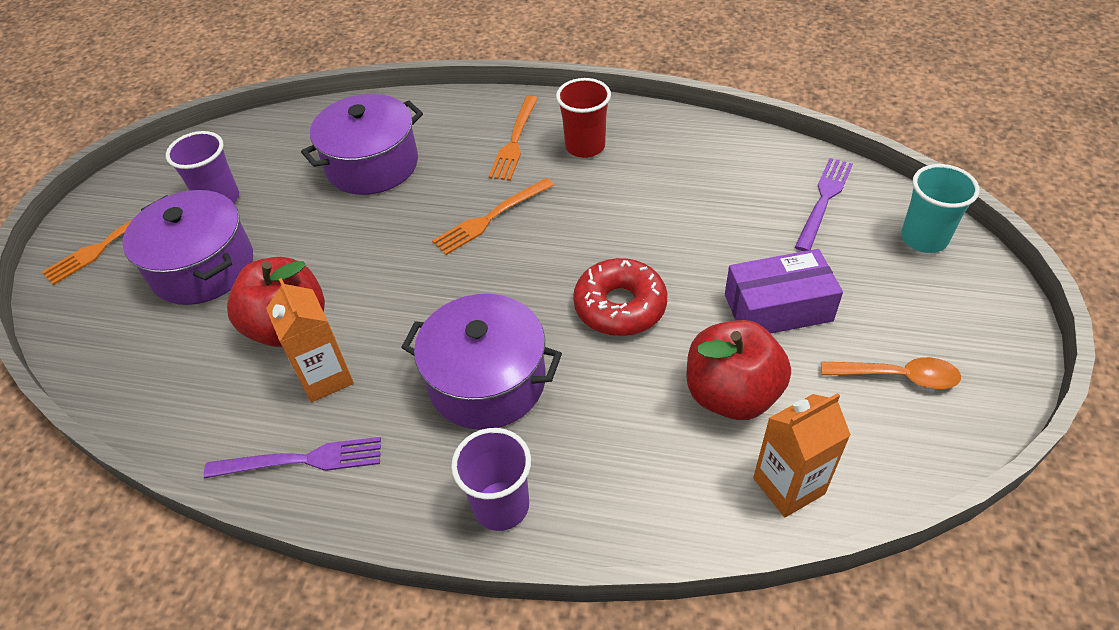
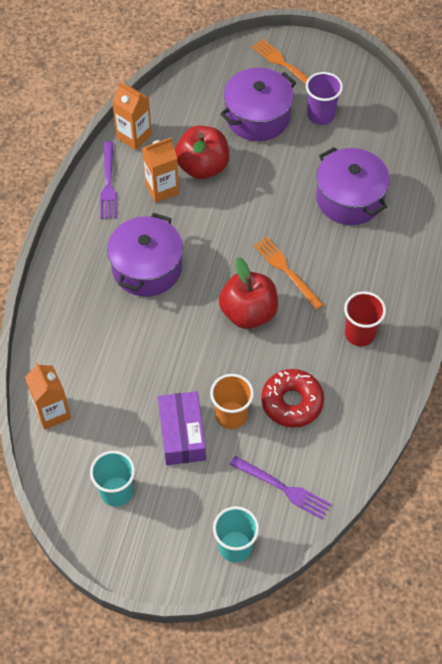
camera: 90 degrees right, 10 degrees up
purple cup [451,428,531,531] -> none
orange fork [488,96,538,181] -> none
red donut [573,258,667,336] -> red donut moved to [261,369,324,428]
red apple [687,320,791,420] -> red apple moved to [219,257,278,329]
orange spoon [821,357,961,389] -> turquoise cup [90,451,135,506]
none -> orange carton [112,82,152,150]
none -> orange cup [210,374,254,429]

